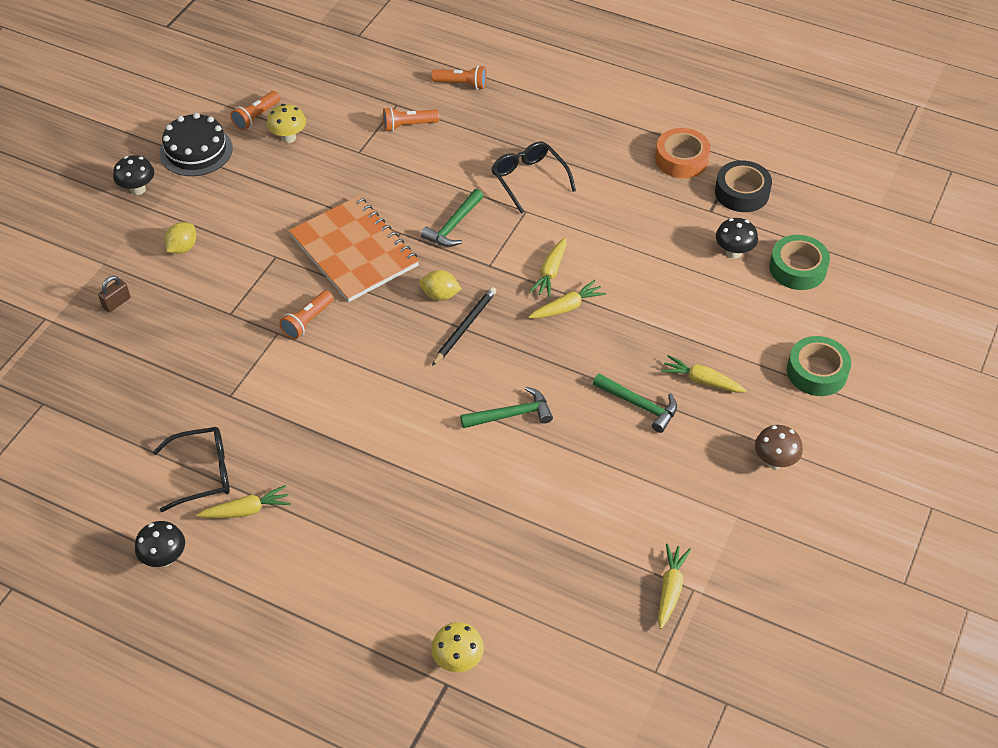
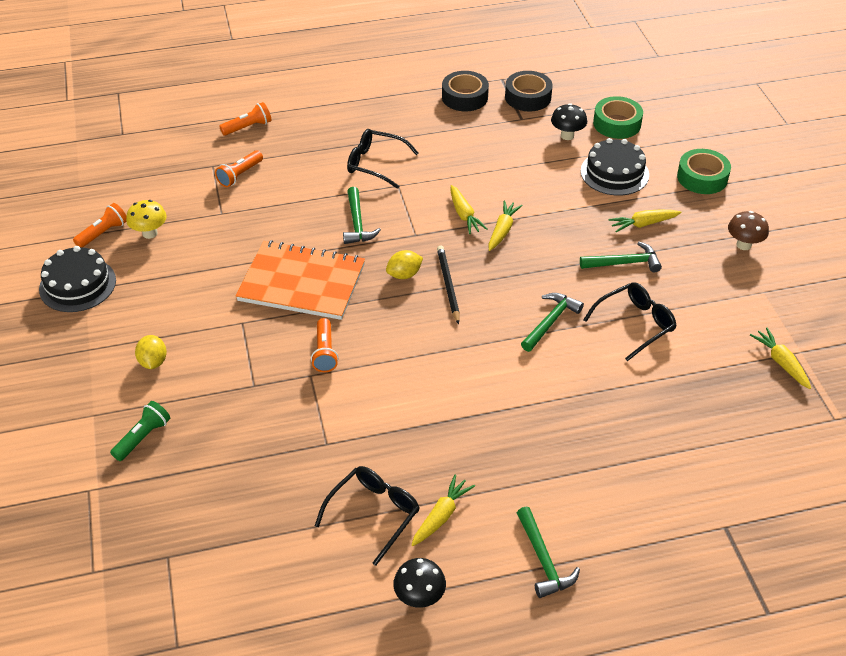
camera: 40 degrees left, 5 degrees down
brown padlock [98,276,130,313] -> green flashlight [110,401,170,461]
black mushroom [113,155,154,195] -> none
orange flashlight [230,91,280,131] -> orange flashlight turned 135 degrees counterclockwise [73,203,127,247]
yellow mushroom [431,622,484,672] -> none
orange tape [655,128,710,178] -> black tape [442,71,489,111]
none -> green hammer [517,507,580,598]
none -> black cake [581,138,649,195]
none -> black glasses [583,282,676,361]

